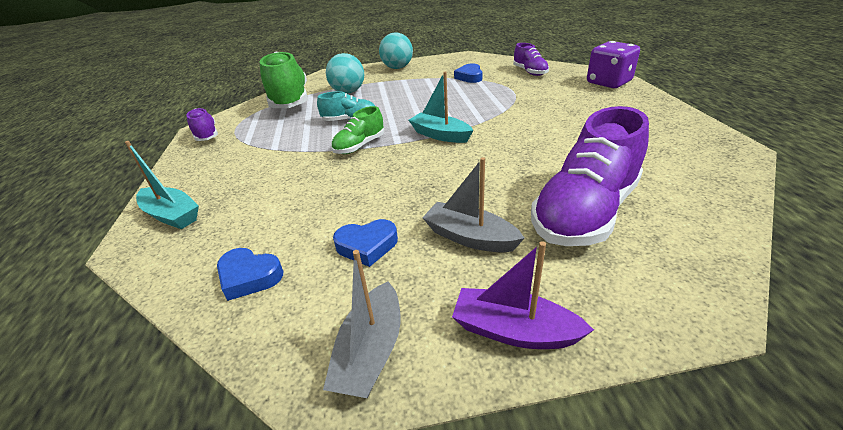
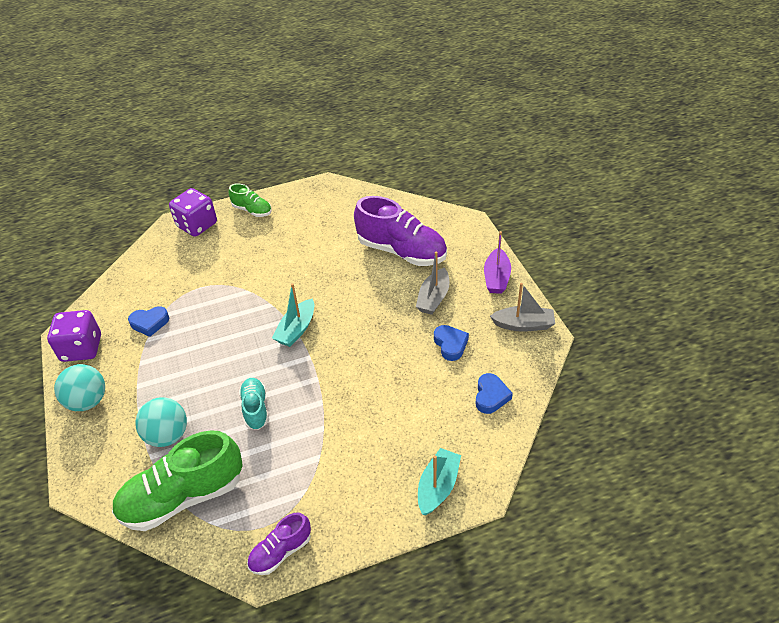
camera: 100 degrees left, 10 degrees up
green shoe [331,106,384,154] -> green shoe moved to [229,183,272,217]
purple shoe [513,43,549,76] -> none
none -> purple dice [47,310,101,362]

